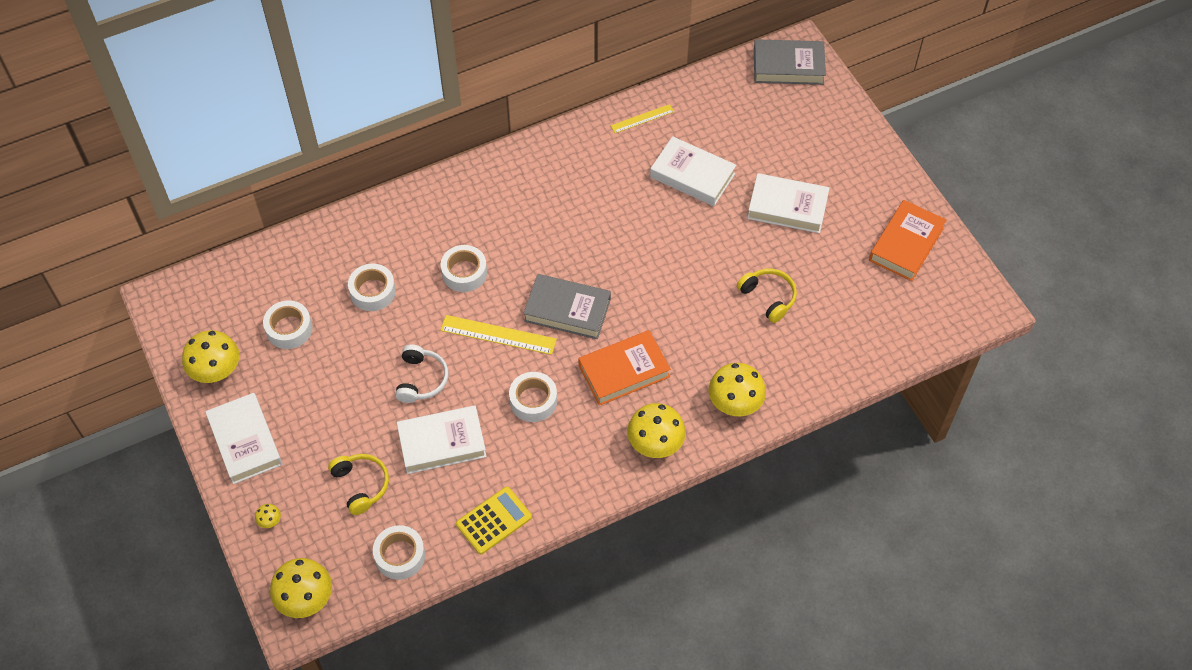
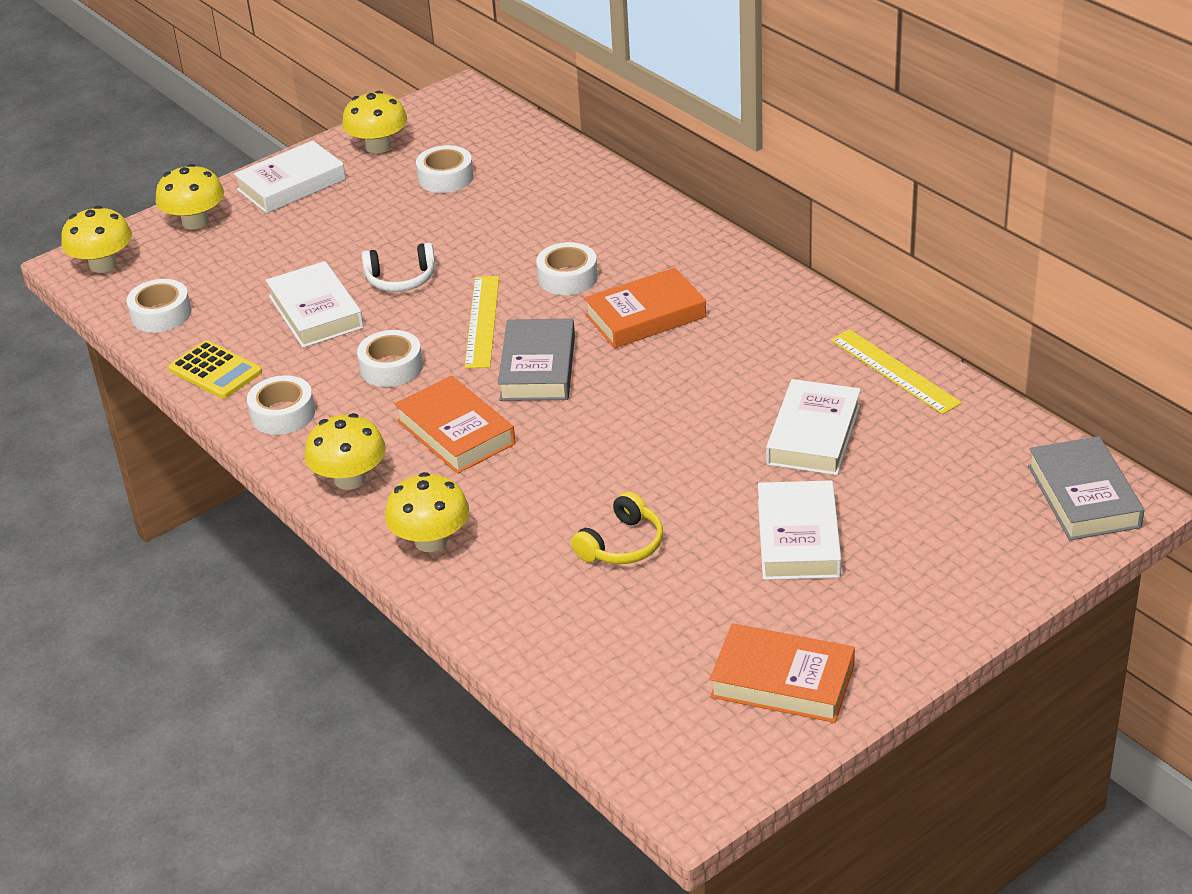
camera: 80 degrees right, 20 degrees down
yellow mushroom [255,504,281,528] -> yellow mushroom [156,164,224,229], size x2.33
yellow headphones [328,454,389,515] -> none
white tape [348,264,396,311] -> white tape moved to [247,375,315,435]
yellow ruler [611,104,674,133] -> yellow ruler [831,329,962,414], size x1.61
none -> orange book [584,268,706,348]

